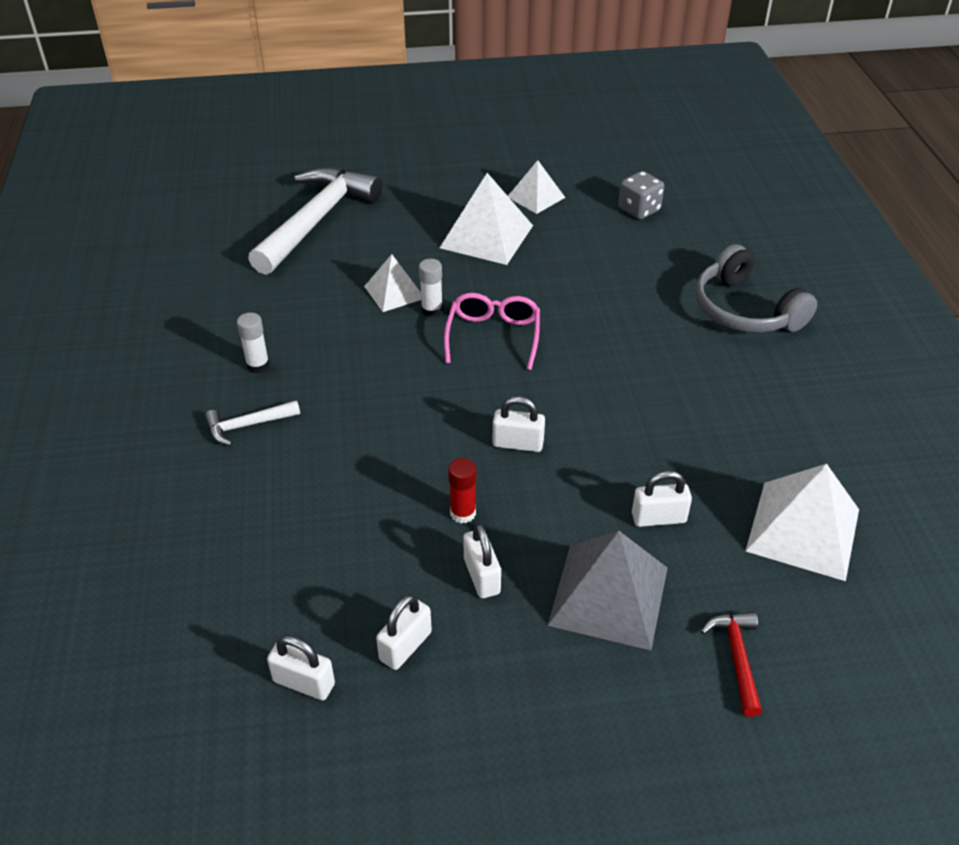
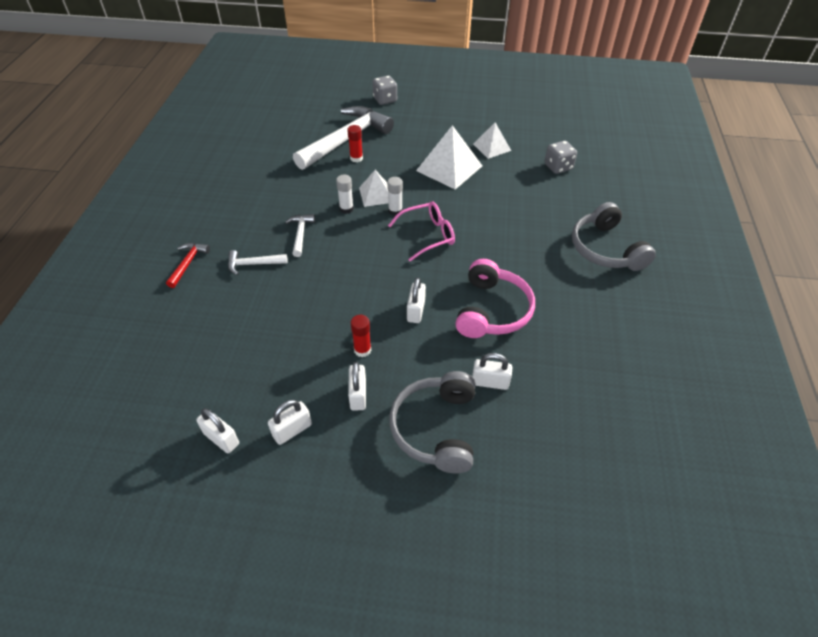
camera: 15 degrees right, 5 degrees up
white glue stick [237,312,270,373] -> white glue stick moved to [336,175,354,214]
pink glasses [444,293,540,370] -> pink glasses turned 45 degrees clockwise [388,201,455,262]
white padlock [493,396,545,452] -> white padlock turned 75 degrees clockwise [407,277,426,323]
grey pyramid [548,531,667,650] -> grey headphones [389,371,476,473]
red hammer [701,612,762,717] -> red hammer moved to [166,243,210,288]
white pyramid [746,464,859,581] -> none
none -> white hammer [285,214,315,257]
none -> red glue stick [347,125,363,162]
none -> grey dice [372,76,397,105]
none -> pink headphones [455,259,535,338]

